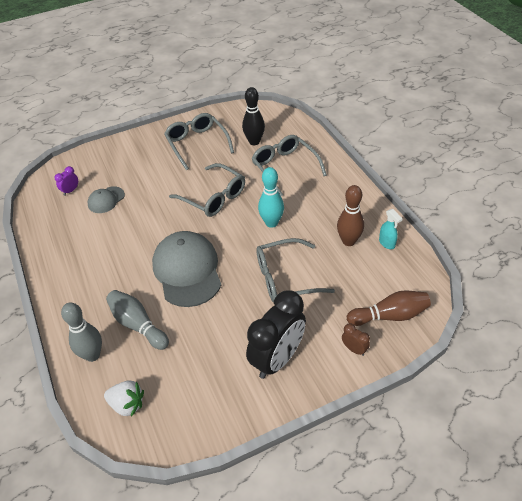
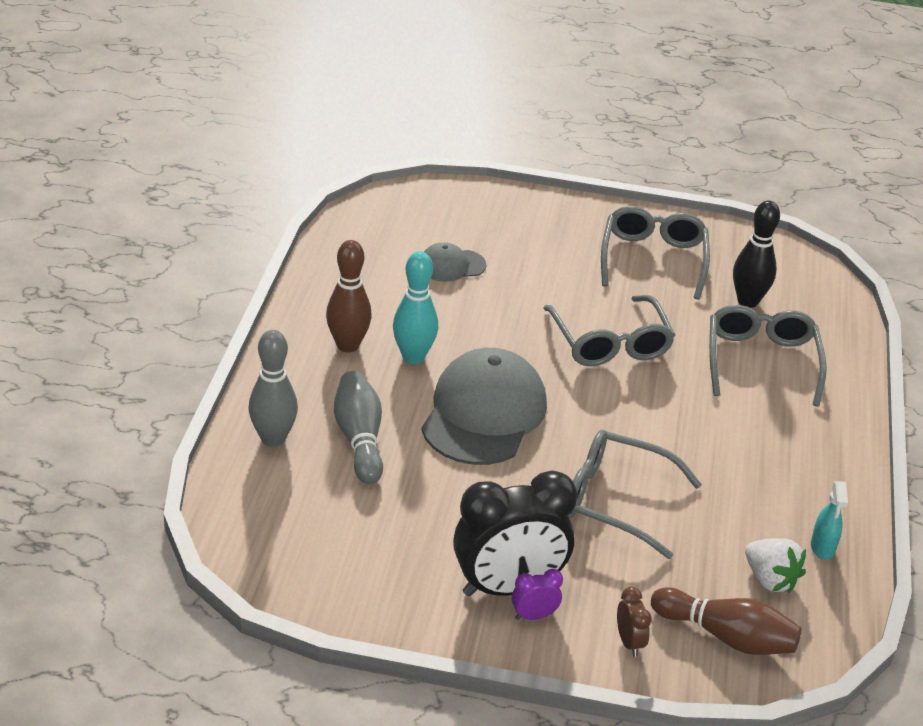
camera: 30 degrees right, 10 degrees down
purple clock [54,166,78,196] -> purple clock moved to [512,569,563,620]
white strawberry [104,380,144,417] -> white strawberry moved to [745,538,806,593]
turquoise bowling pin [258,167,284,228] -> turquoise bowling pin moved to [393,251,438,364]
brown bowling pin [337,185,364,246] -> brown bowling pin moved to [326,240,372,353]

